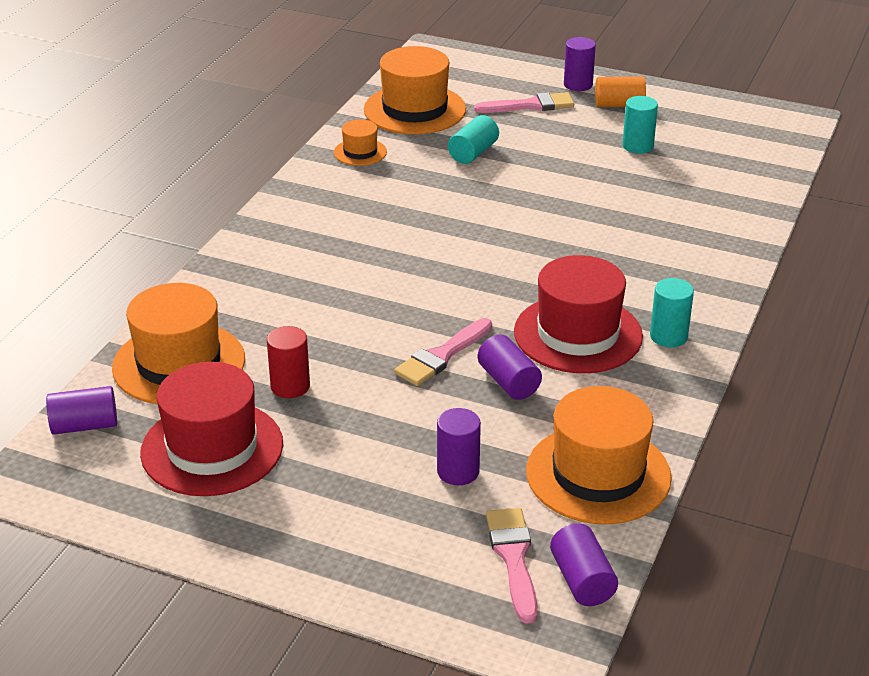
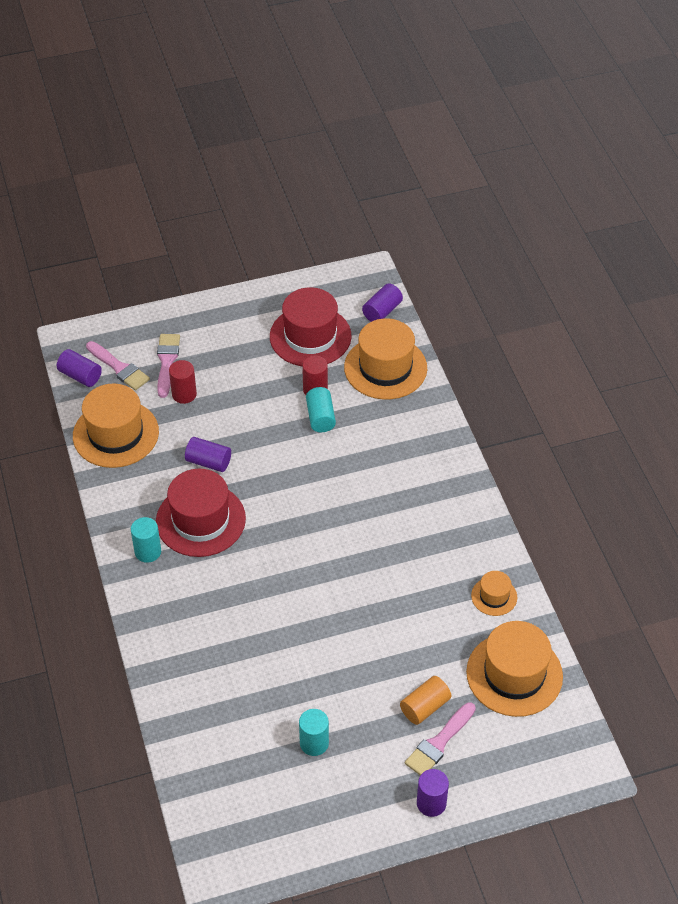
camera: 140 degrees right, 15 degrees up
pink brush [394,318,492,386] -> pink brush moved to [157,334,180,398]
purple cylinder [437,408,481,485] -> red cylinder [169,360,197,404]
turquoise cylinder [448,115,499,164] -> turquoise cylinder moved to [306,387,336,432]
orange cylinder [595,76,646,107] -> orange cylinder moved to [400,676,451,725]

